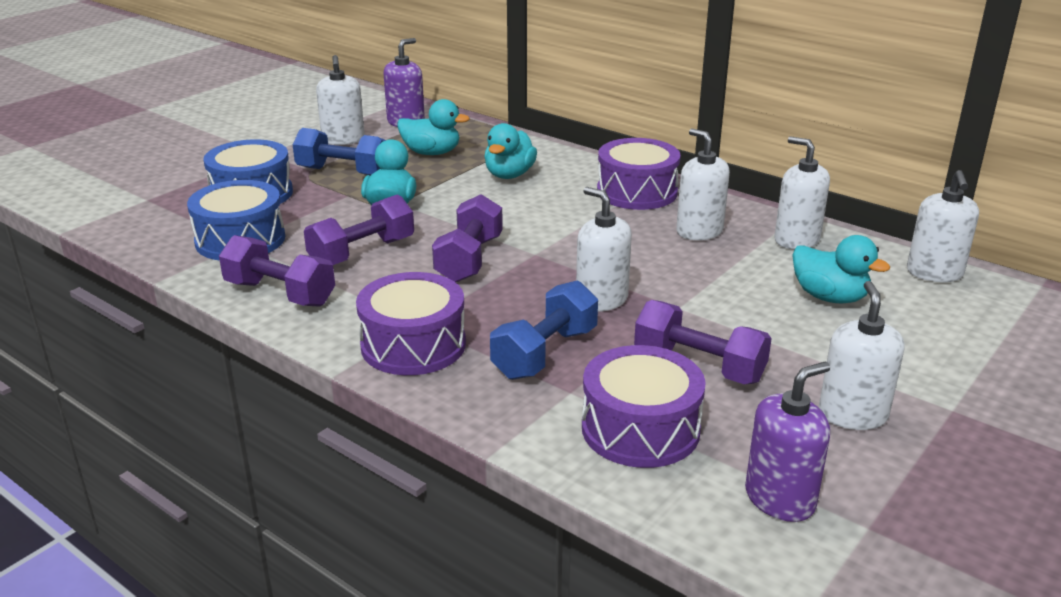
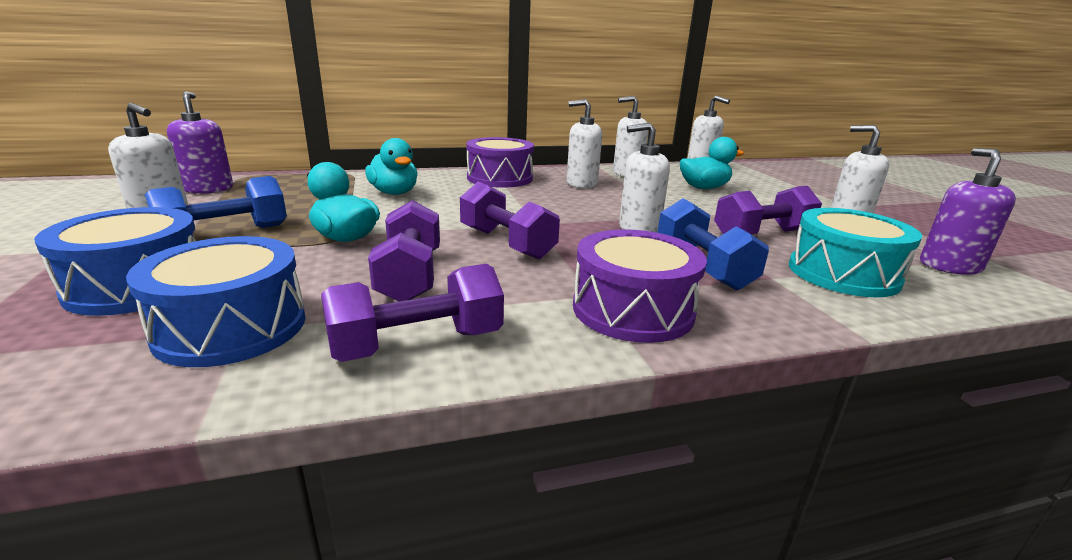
camera: 55 degrees left, 5 degrees down
turquoise duck [397,99,470,155] -> none
purple drum [582,345,706,468] -> turquoise drum [789,208,922,297]

